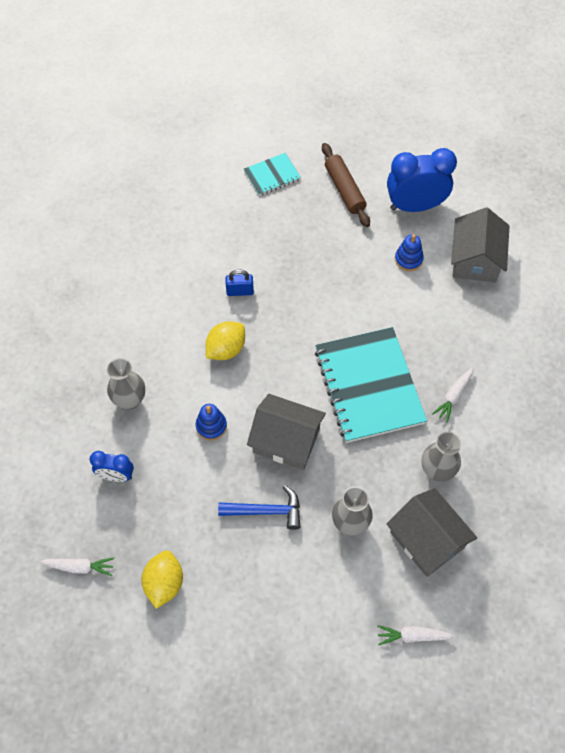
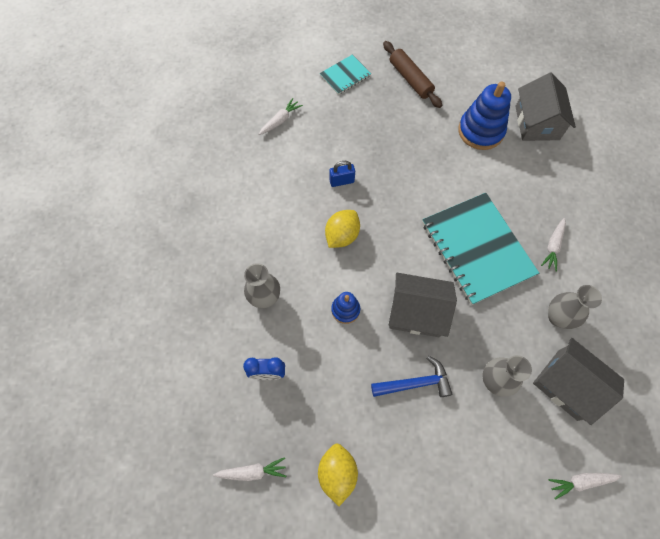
camera: 10 degrees left, 5 degrees up
blue clock [387,148,457,212] -> none
blue stacking toy [395,234,424,271] -> blue stacking toy [458,81,511,150], size x1.85
none -> white carrot [259,98,303,135]

